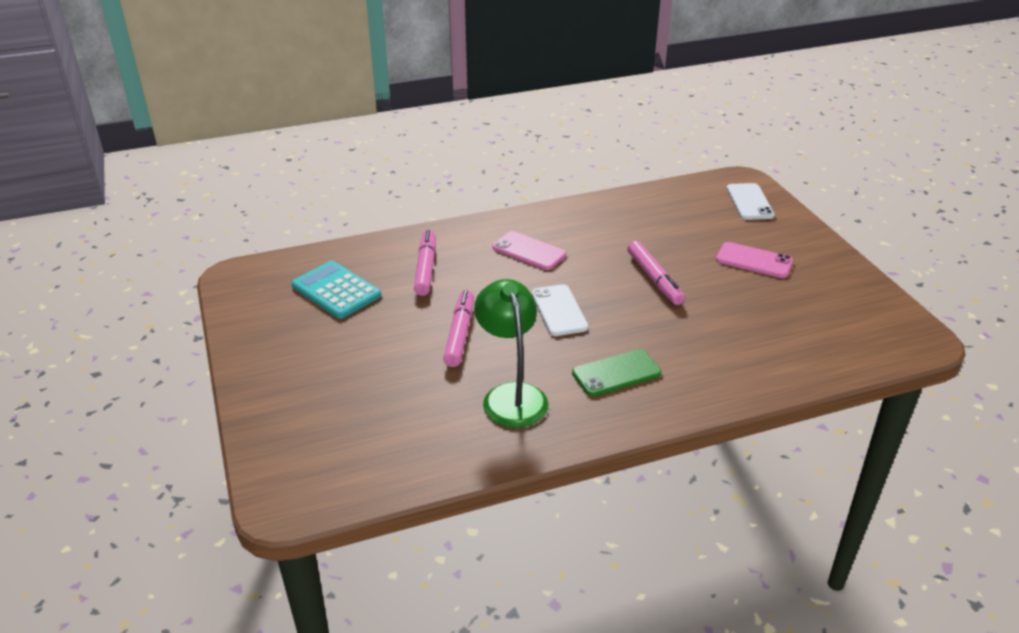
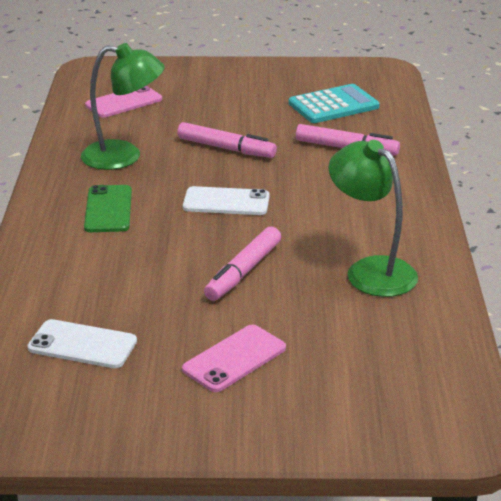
camera: 110 degrees right, 5 degrees down
pink phone [492,231,566,270] -> pink phone moved to [85,85,162,117]
pink marker [627,241,685,305] -> pink marker turned 60 degrees counterclockwise [204,226,281,301]
white phone [726,183,775,220] -> white phone moved to [27,319,137,368]
none -> green lamp [328,140,418,297]

